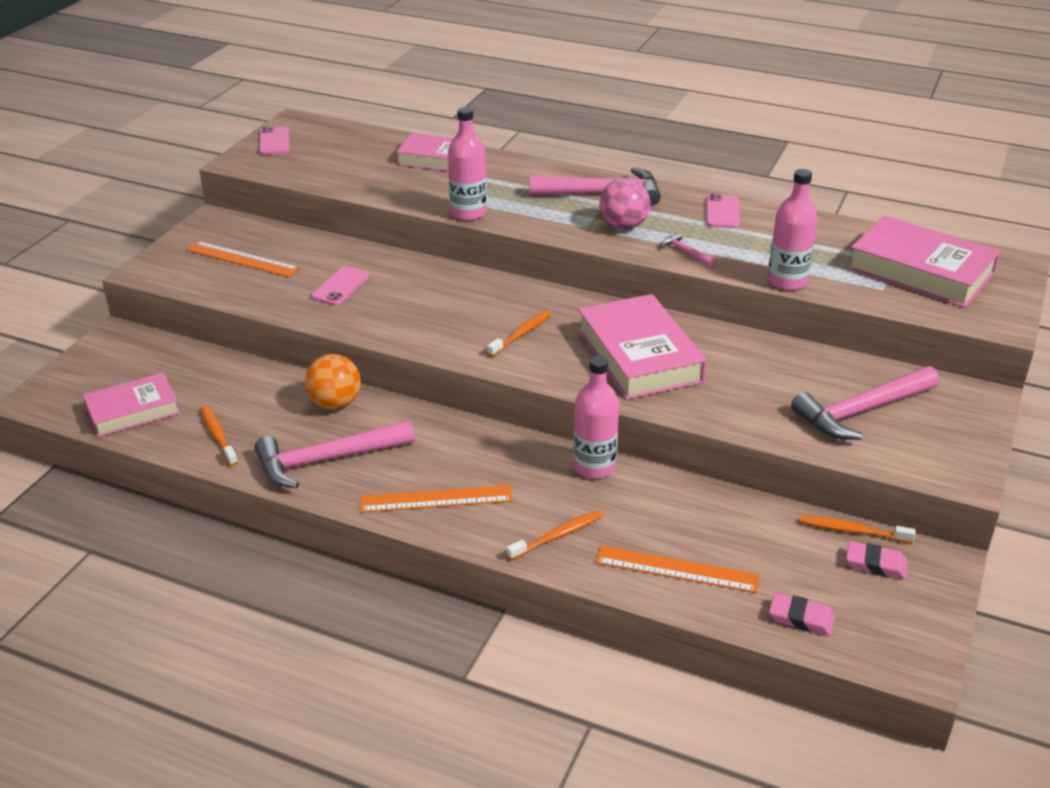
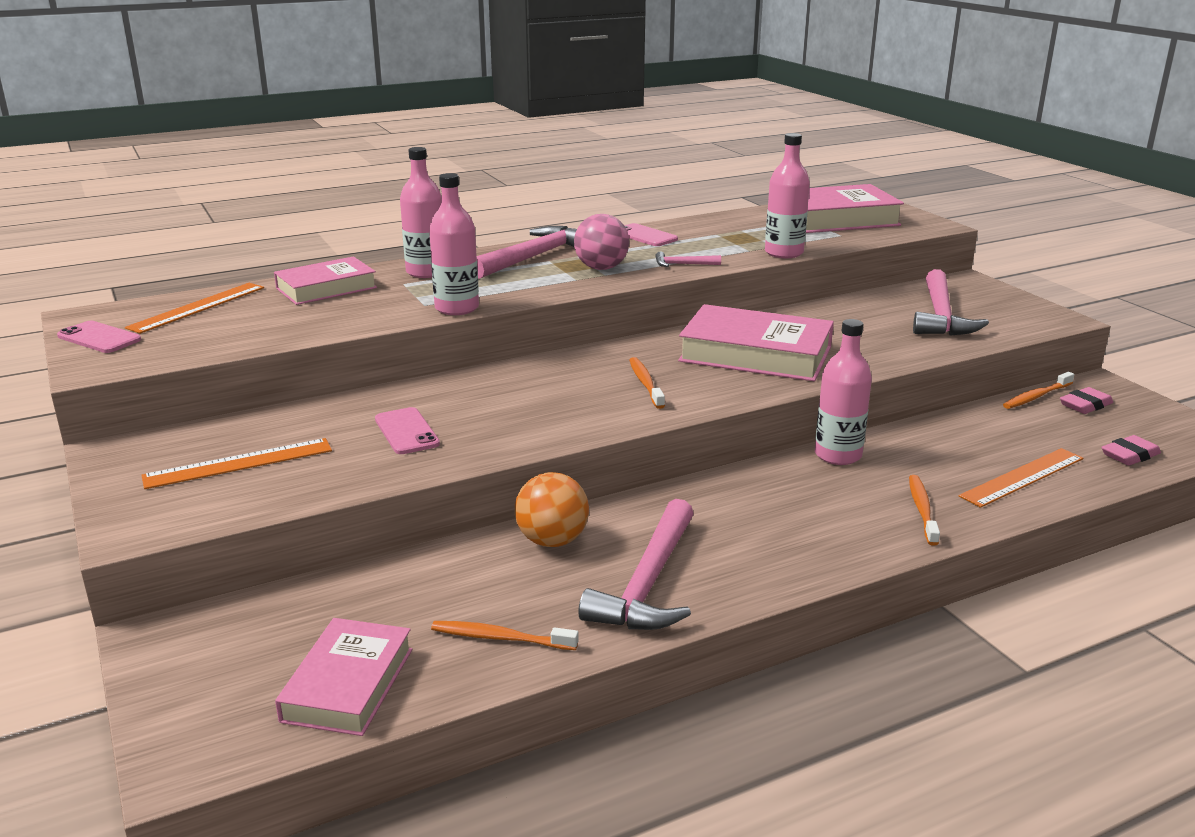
camera: 50 degrees left, 10 degrees down
orange ruler [361,485,512,513] -> orange ruler moved to [125,283,264,334]
none -> pink bottle [400,147,442,278]

